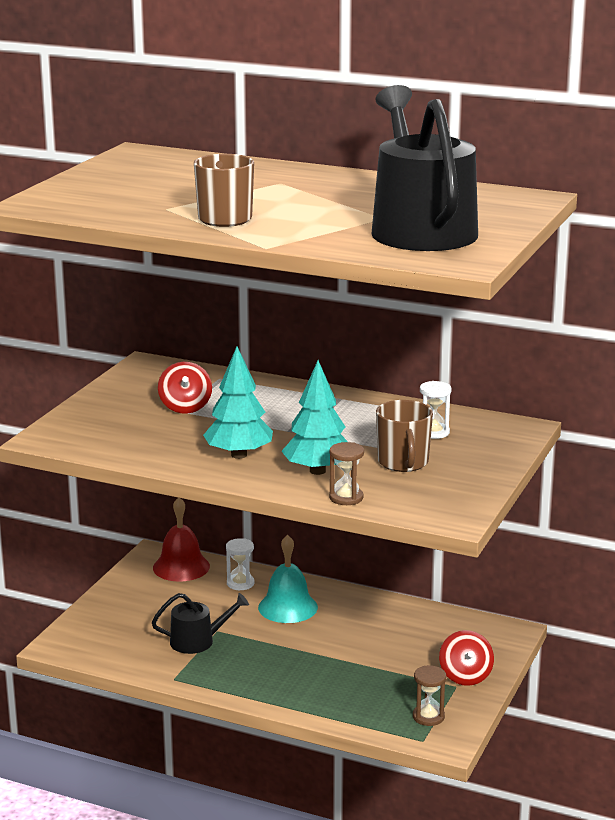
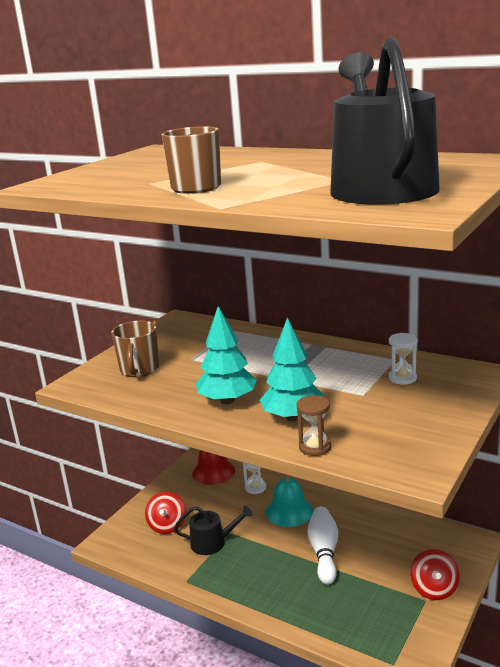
camera: 10 degrees right, 0 degrees up
red spinning top [158,362,212,414] -> red spinning top moved to [145,491,186,534]
brown mug [376,400,433,472] -> brown mug moved to [111,321,159,377]
brown hourglass [413,665,446,726] -> none
none -> white bowling pin [308,506,338,585]

